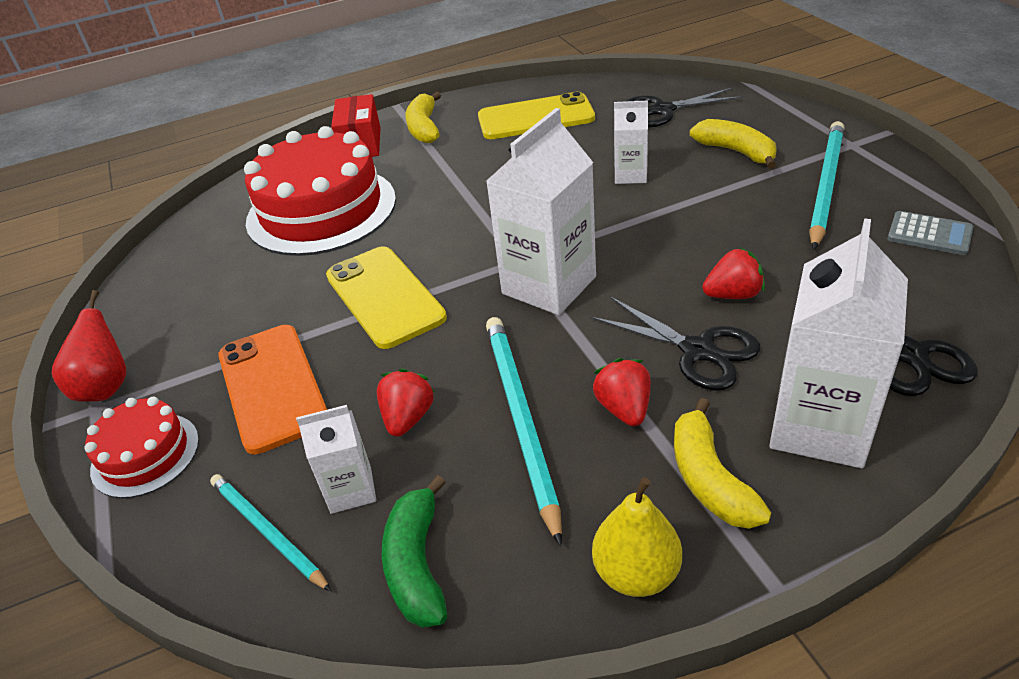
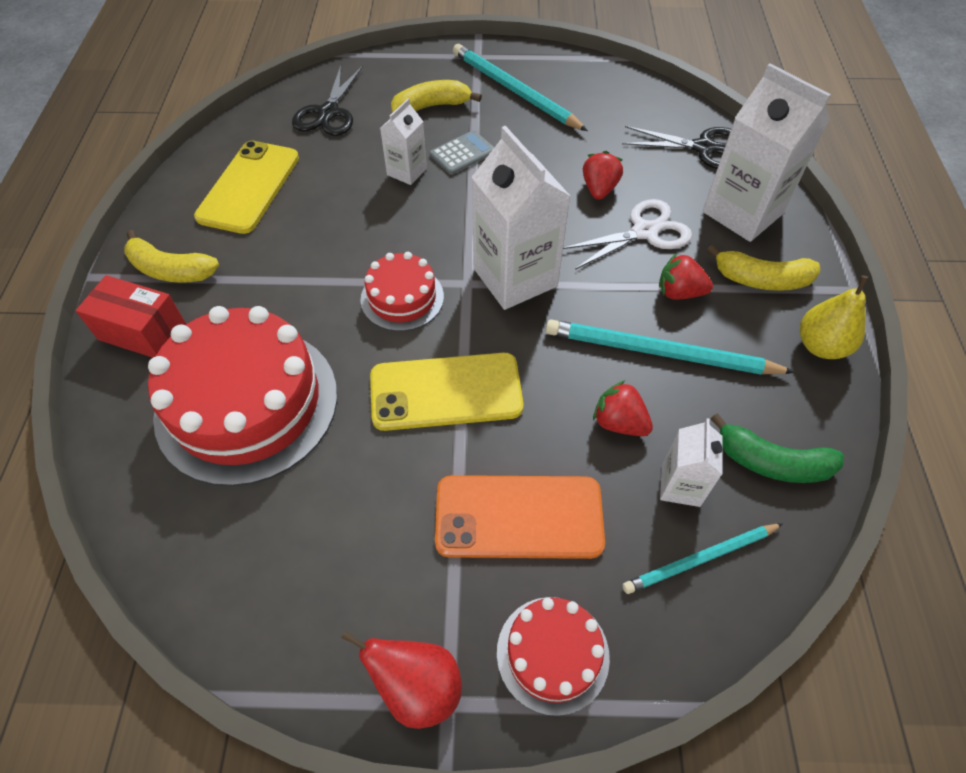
camera: 70 degrees left, 15 degrees up
black scissors [591,297,760,391] -> white scissors [563,199,692,270]
grey calculator [887,211,974,255] -> grey calculator moved to [429,130,494,175]
none -> red cake [360,252,444,331]

